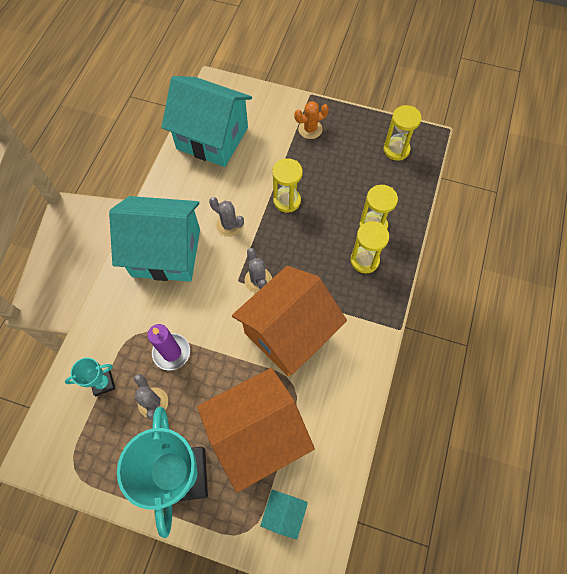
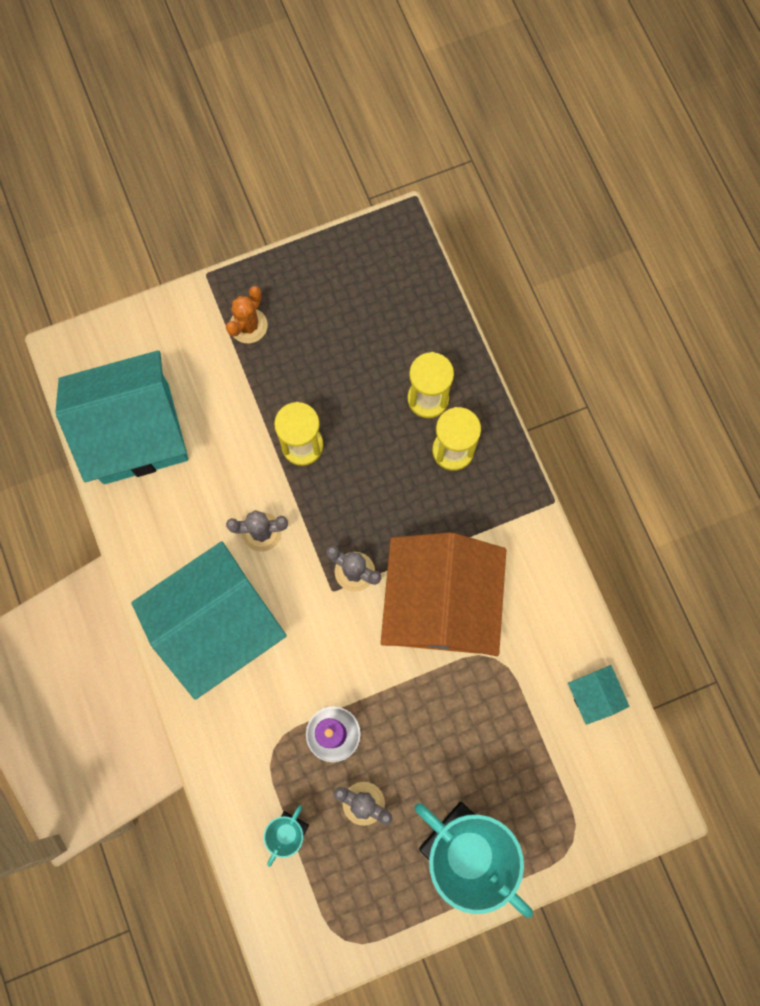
camera: 40 degrees left, 10 degrees up
orange house [197,368,315,493] -> none
turquoise house [260,490,308,540] -> turquoise house moved to [568,665,629,725]
yellow hourglass [383,105,422,161] -> none

